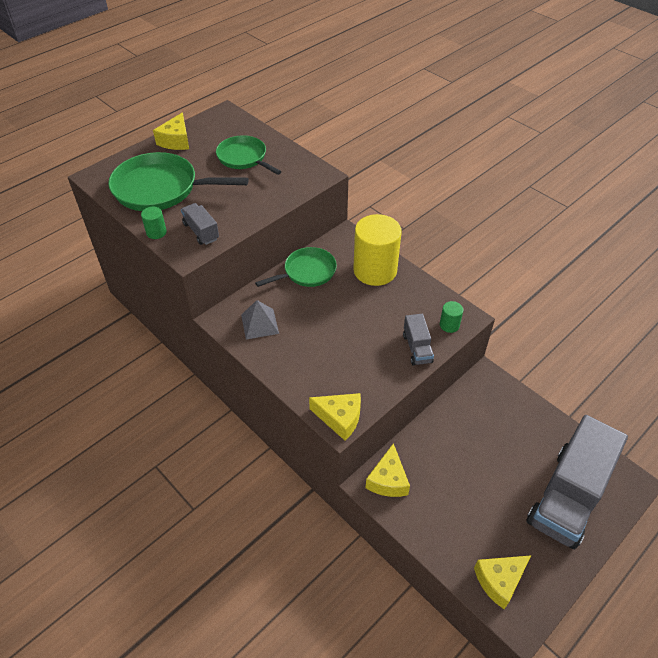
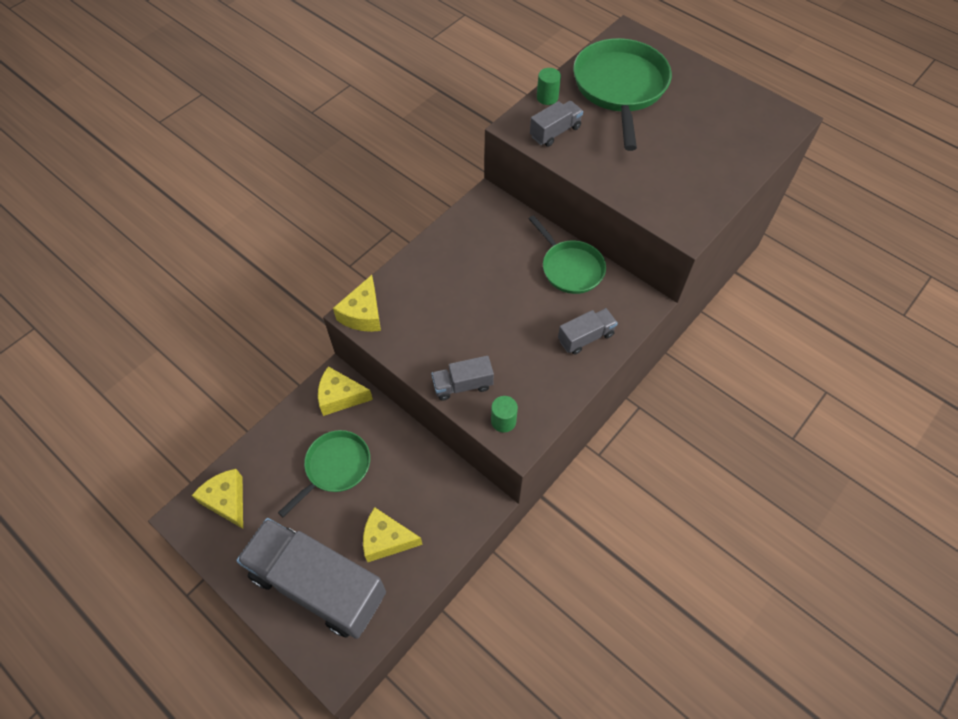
camera: 85 degrees right, 10 degrees up
yellow cheese [153,112,189,150] -> yellow cheese moved to [363,507,423,562]
green pan [216,136,282,175] -> green pan moved to [278,430,370,517]
grey pyramid [241,300,279,340] -> none
yellow cylinder [353,214,402,286] -> grey truck [558,308,618,355]

